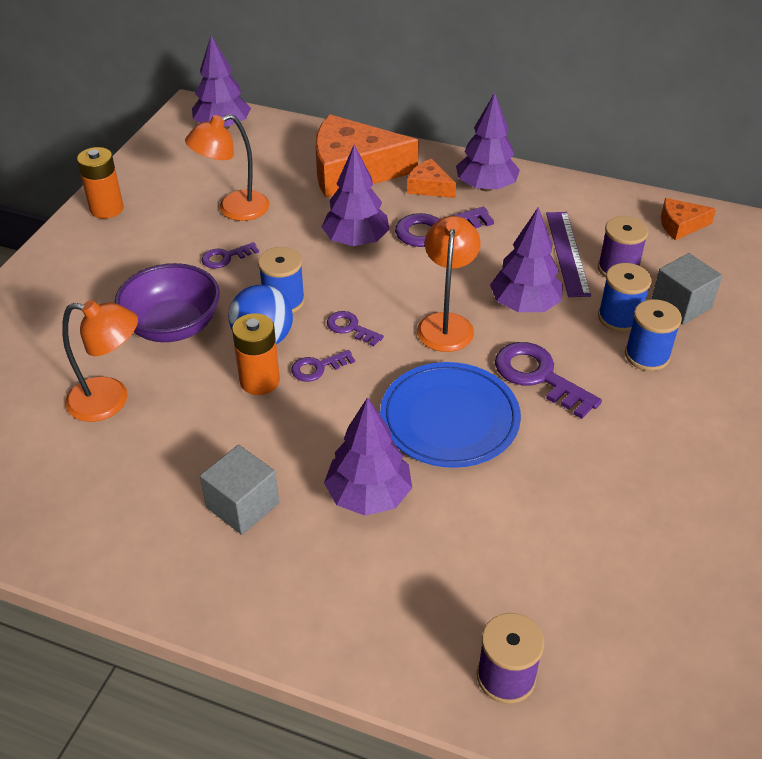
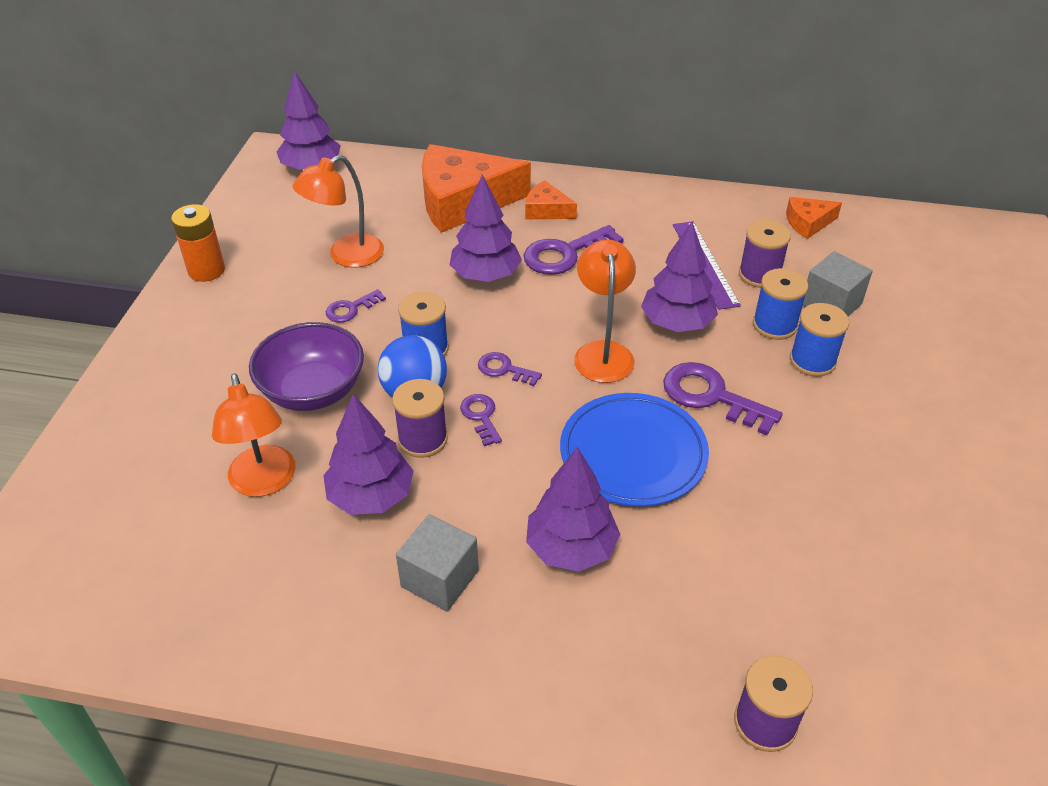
camera: 10 degrees left, 0 degrees up
orange lamp [62,300,138,422] -> orange lamp turned 75 degrees clockwise [212,373,296,497]
orange battery [232,313,280,395] -> purple spool [392,379,448,458]
purple key [291,350,355,382] -> purple key turned 105 degrees clockwise [460,394,502,446]
purple tree [456,93,520,192] -> purple tree moved to [323,394,414,515]

